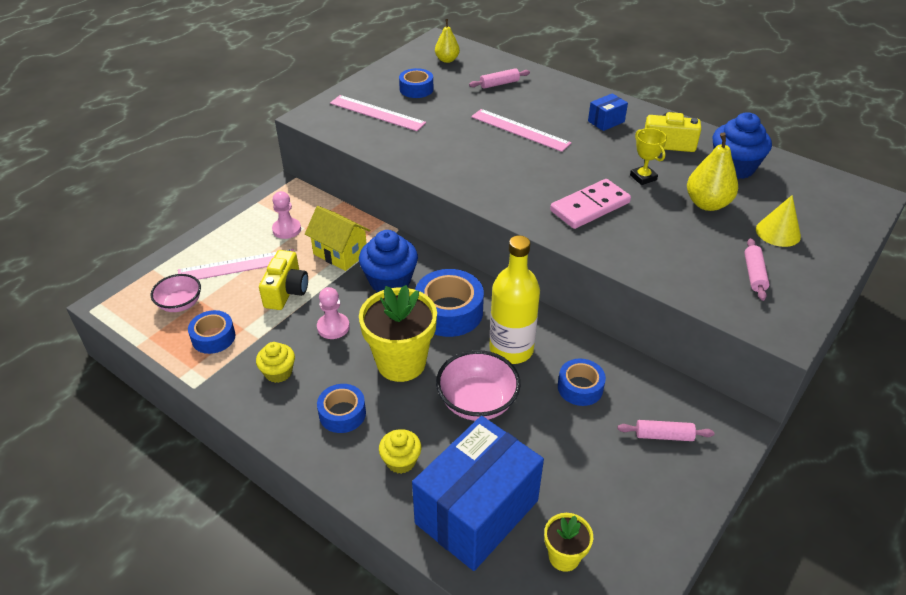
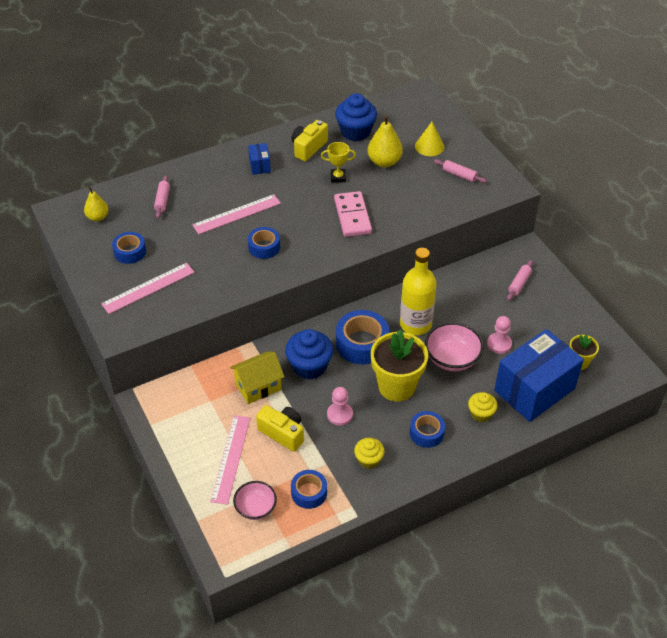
camera: 65 degrees left, 5 degrees up
pink pawn [272,191,301,239] -> pink pawn moved to [487,316,512,354]
blue box [412,416,544,571] -> blue box turned 75 degrees clockwise [494,329,584,422]
blue tape [558,359,606,406] -> blue tape moved to [248,227,280,259]

